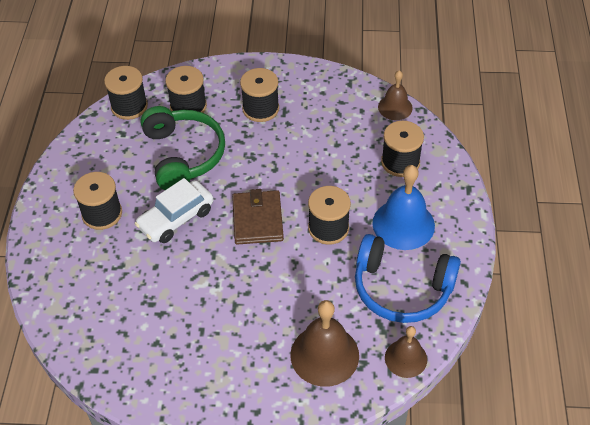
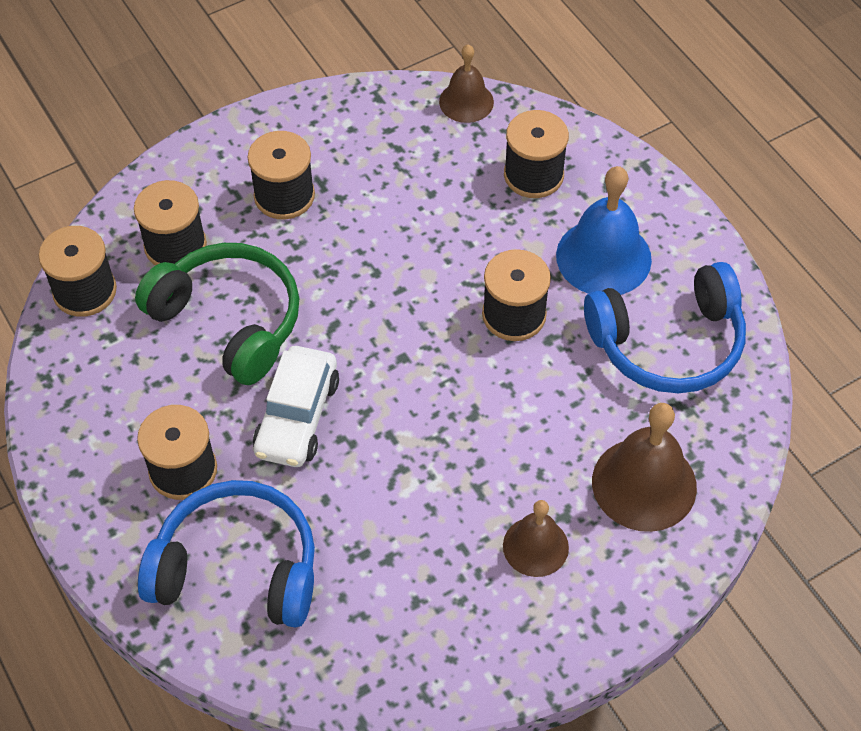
camera: 35 degrees left, 5 degrees up
brown wallet [232,189,284,245] -> none
brown bell [385,326,427,378] -> brown bell moved to [503,500,569,577]
none -> blue headphones [138,480,315,627]

